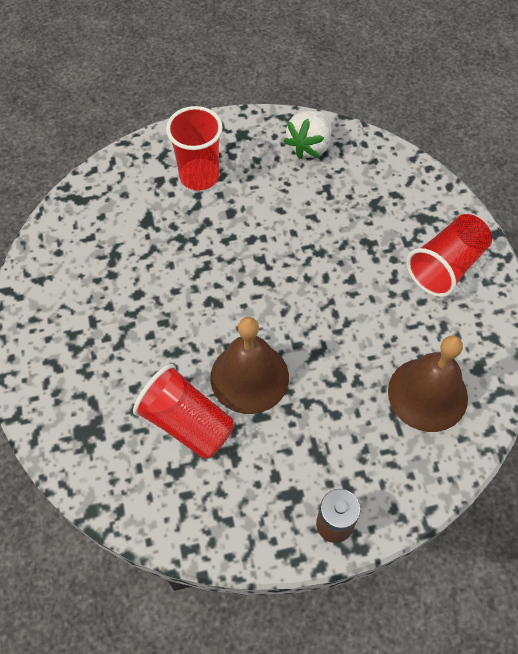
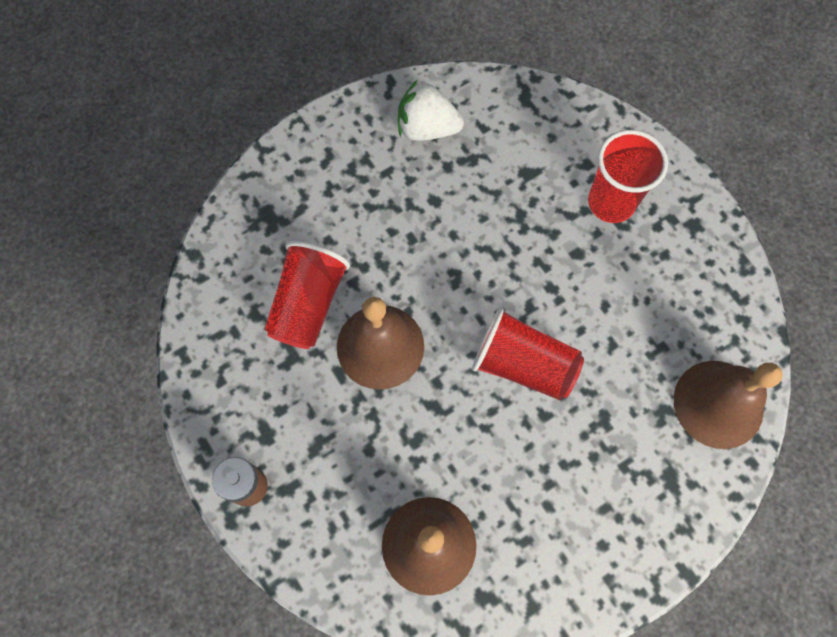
camera: 70 degrees right, 10 degrees up
white strawberry [284,111,332,159] -> white strawberry moved to [398,80,464,141]
red cup [406,214,492,297] -> red cup moved to [472,307,584,400]
none -> brown bell [674,361,782,449]

